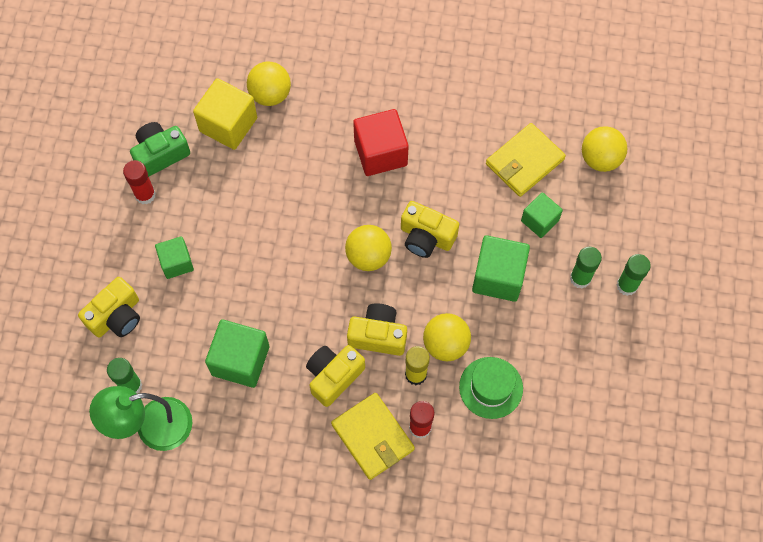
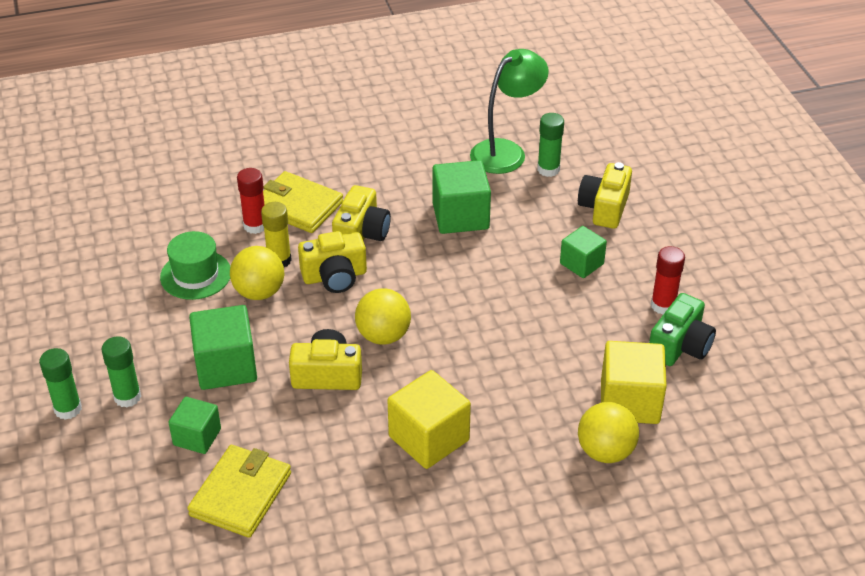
camera: 155 degrees right, 25 degrees down
red cube [353,109,409,176] -> yellow cube [387,370,471,469]
yellow ball [582,126,627,172] -> none

